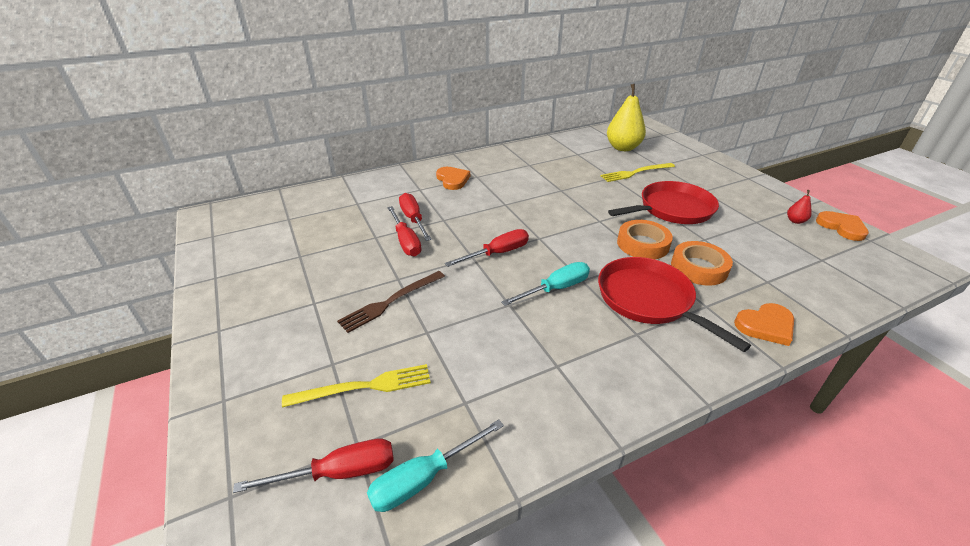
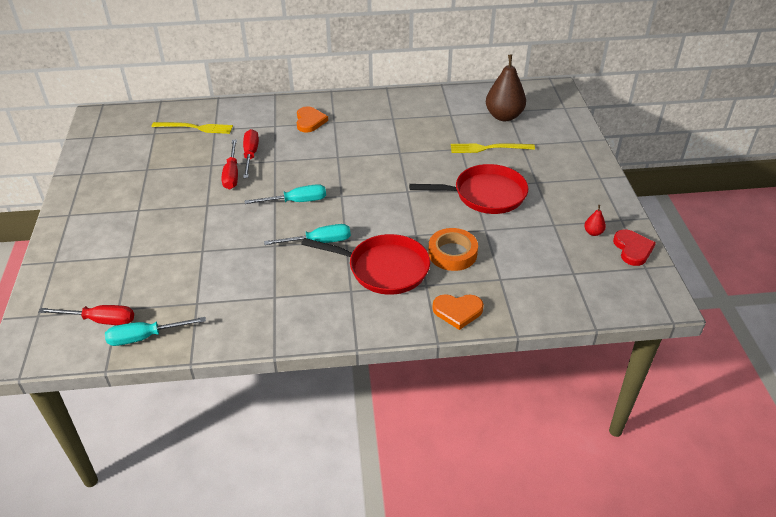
camera: 20 degrees right, 5 degrees up
yellow fork [282,364,431,408] -> yellow fork moved to [151,122,233,134]
brown fork [337,271,445,333] -> none
red screwdriver [445,229,529,267] -> turquoise screwdriver [244,184,326,204]
red pan [598,257,751,352] -> red pan turned 120 degrees clockwise [301,234,430,295]
yellow pear [607,84,646,151] -> brown pear [486,54,526,121]
orange tape [617,220,673,259] -> none
orange heart [816,211,869,241] -> red heart [613,229,656,266]

